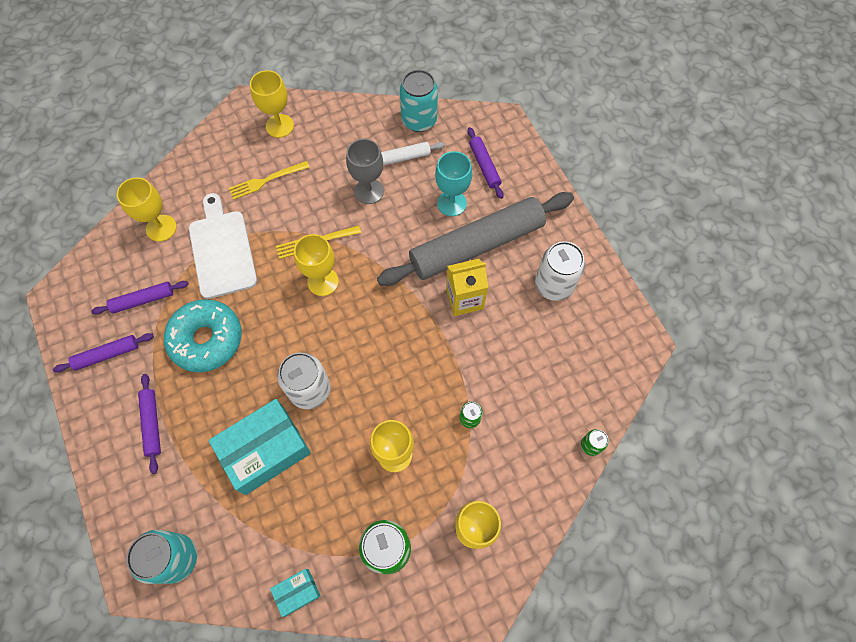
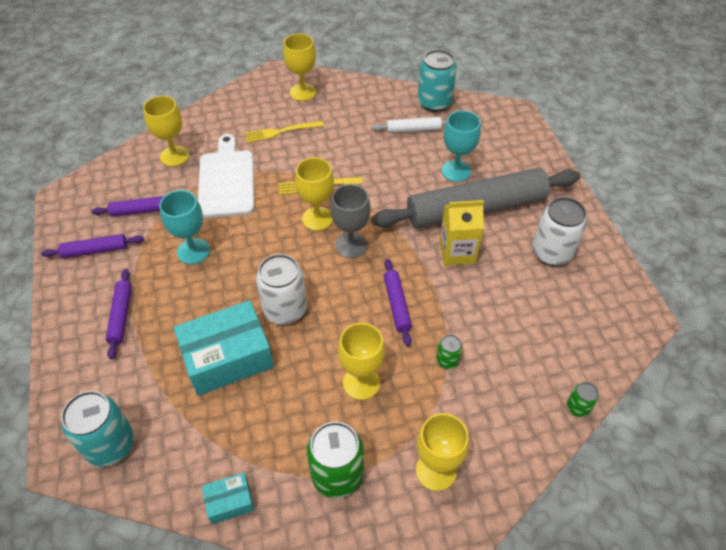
camera: 10 degrees right, 15 degrees down
turquoise donut [164,299,242,372] -> turquoise goblet [159,190,210,264]
grey goblet [346,139,384,204] -> grey goblet moved to [330,184,370,258]
purple rolling pin [468,127,504,199] -> purple rolling pin moved to [384,259,412,346]

